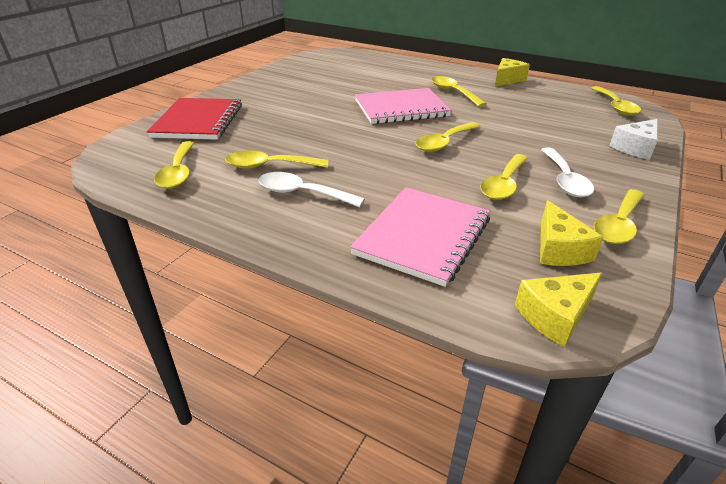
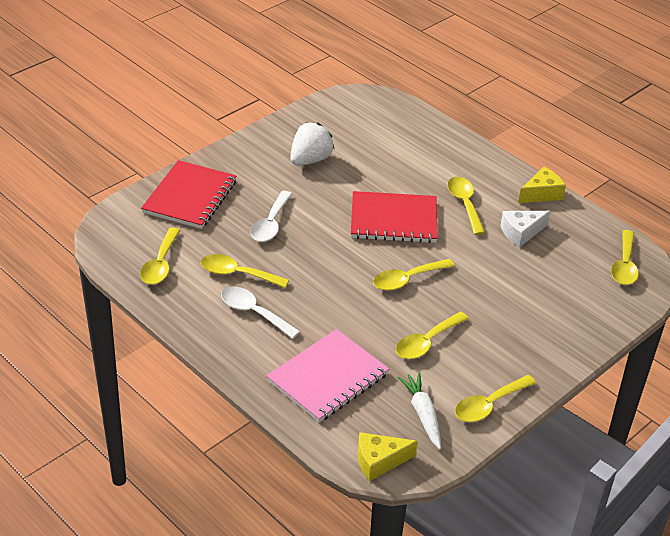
camera: 15 degrees right, 5 degrees up
pink notebook [355,88,452,124] -> red notebook [351,191,438,243]
yellow cheese [540,200,604,266] -> white carrot [397,372,441,449]
white spoon [541,148,594,197] -> white spoon moved to [251,191,292,242]
white cheese [609,119,658,160] -> white cheese moved to [500,211,550,248]
none -> white strawberry [290,122,335,166]

